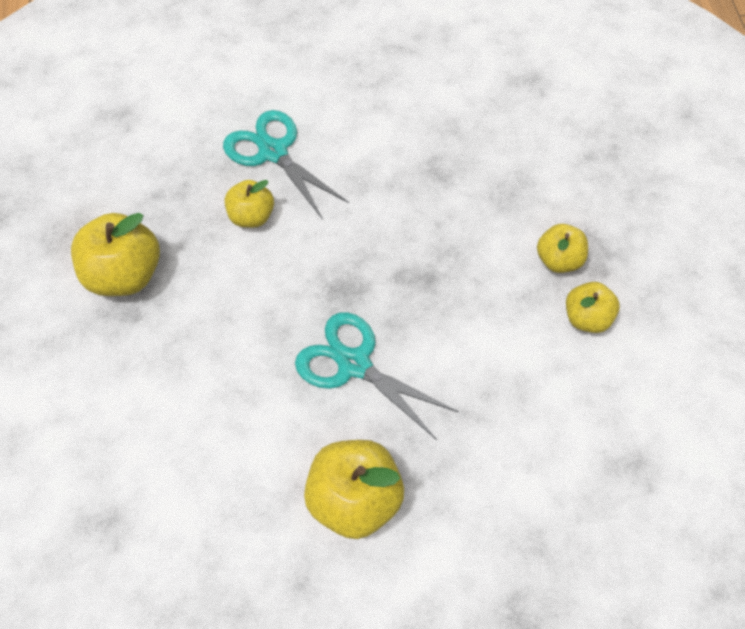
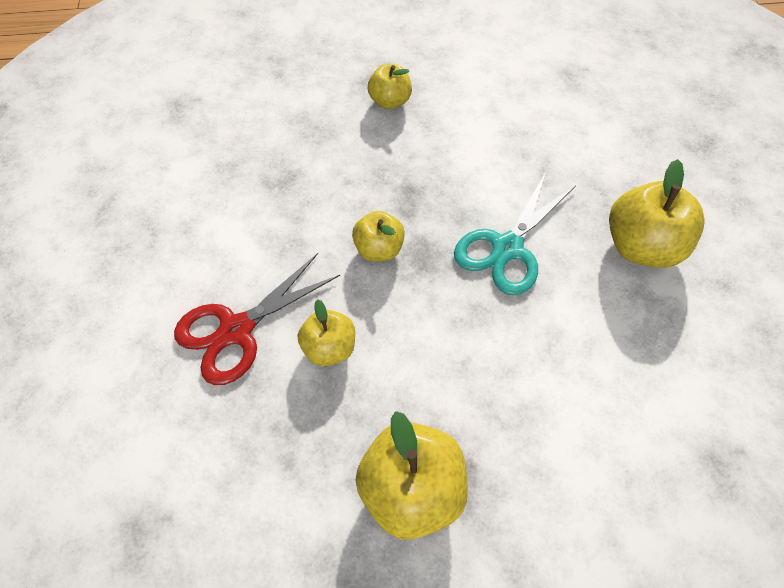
camera: 90 degrees left, 0 degrees up
turquoise scissors [223,110,349,220] -> red scissors [174,253,340,385]
yellow apple [566,282,620,333] -> yellow apple moved to [352,211,405,261]

